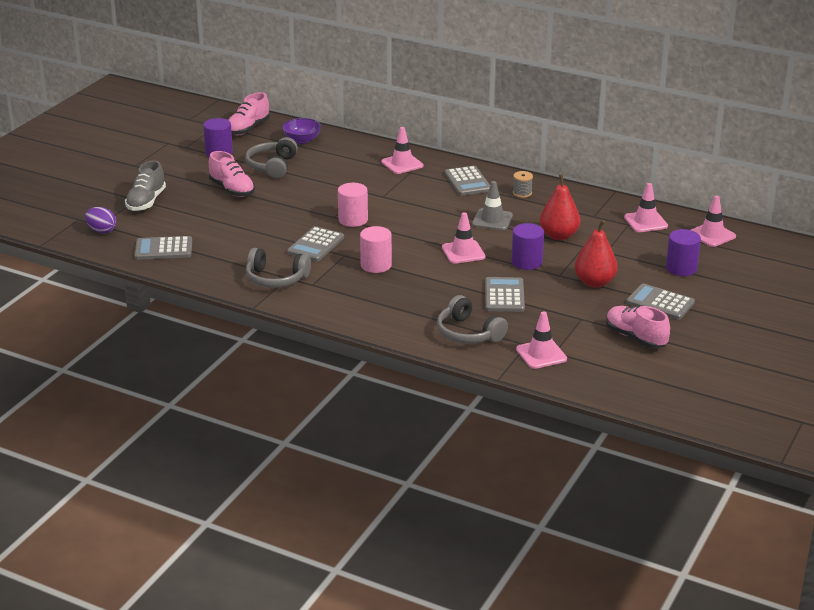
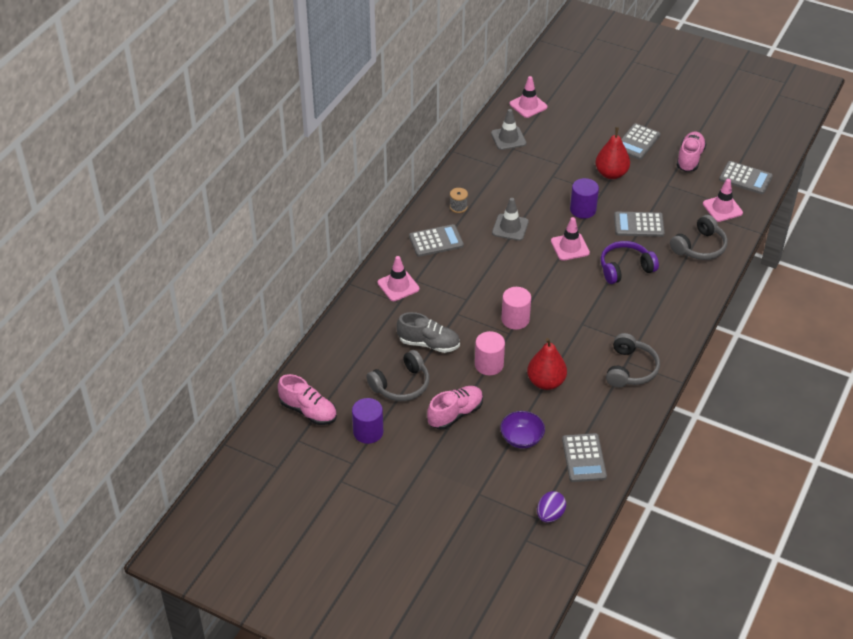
camera: 90 degrees left, 15 degrees up
grey shoe [125,160,166,211] -> grey shoe moved to [397,312,460,353]
grey headphones [245,137,298,178] -> grey headphones turned 45 degrees counterclockwise [366,350,429,401]
purple bowl [282,118,321,144] -> purple bowl moved to [500,411,545,449]
grey calculator [287,226,344,262] -> grey calculator moved to [719,161,773,194]
pink cylinder [360,226,392,273] -> pink cylinder moved to [475,331,505,375]
red pear [540,174,580,240] -> red pear moved to [527,338,567,390]
pink shoe [606,306,670,348] -> pink shoe turned 150 degrees clockwise [676,132,706,172]
pink traffic cone [624,183,668,232] -> grey traffic cone [491,109,526,150]
purple cylinder [666,229,701,276] -> none
none -> purple headphones [601,241,659,284]

